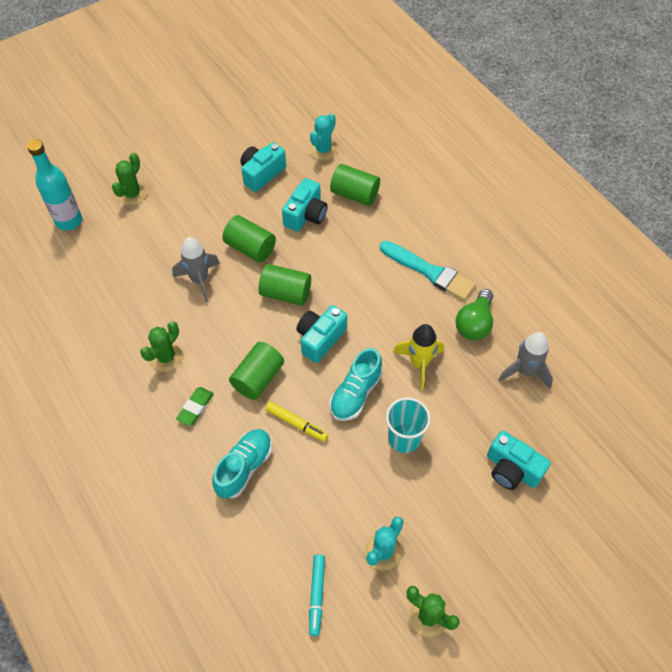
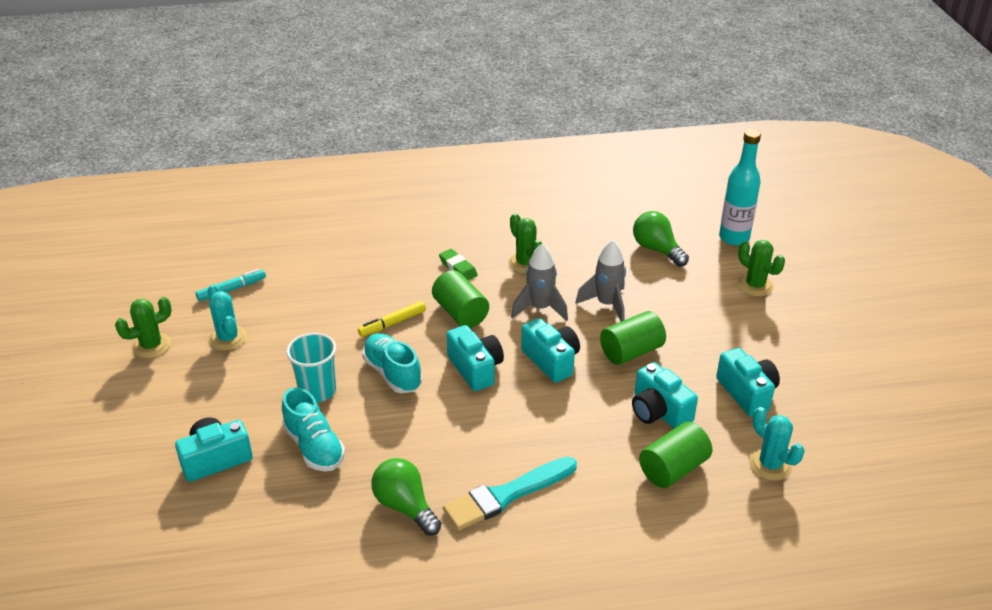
camera: 115 degrees right, 20 degrees down
turquoise shoe [212,429,272,498] -> turquoise shoe moved to [282,387,345,472]
green cylinder [258,264,311,306] -> turquoise camera [521,318,580,383]
turquoise marker [309,555,325,636] -> turquoise marker turned 120 degrees clockwise [195,269,266,301]
yellow rocket [393,324,444,390] -> none
grey rocket [498,332,553,389] -> grey rocket moved to [511,244,568,321]
none -> green light bulb [633,211,689,267]

